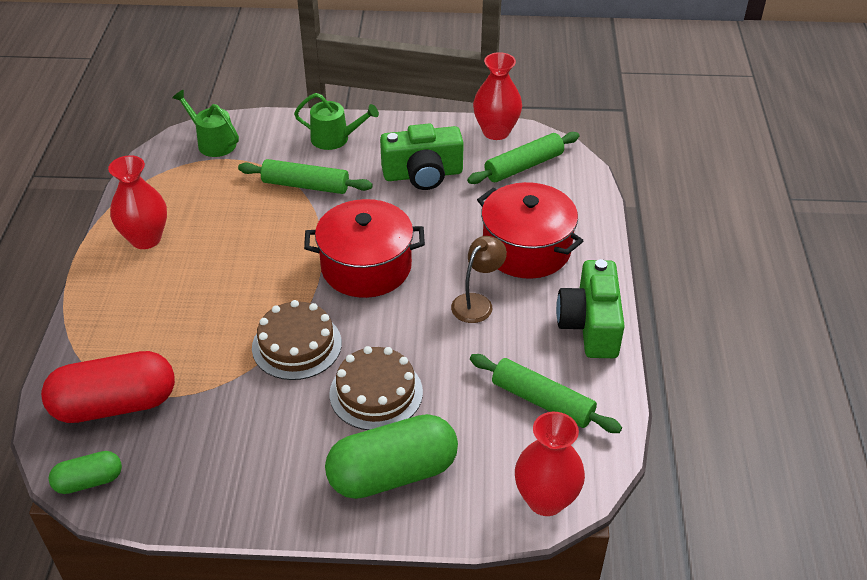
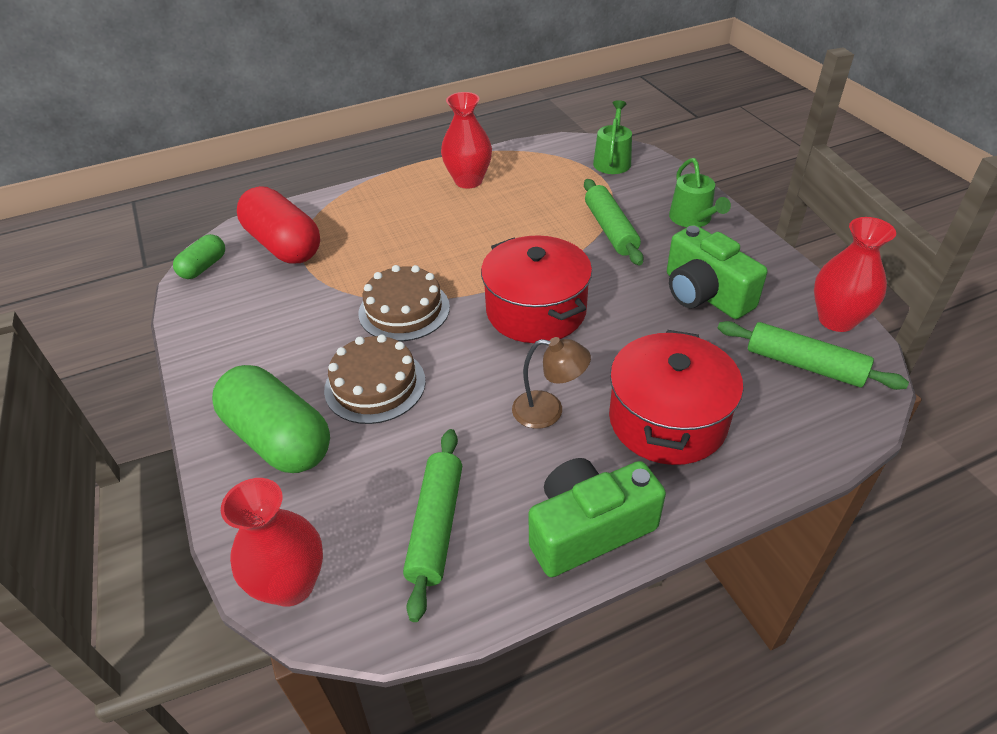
camera: 65 degrees right, 0 degrees up
green capsule [49,451,122,494] -> green capsule turned 75 degrees clockwise [173,234,225,279]

